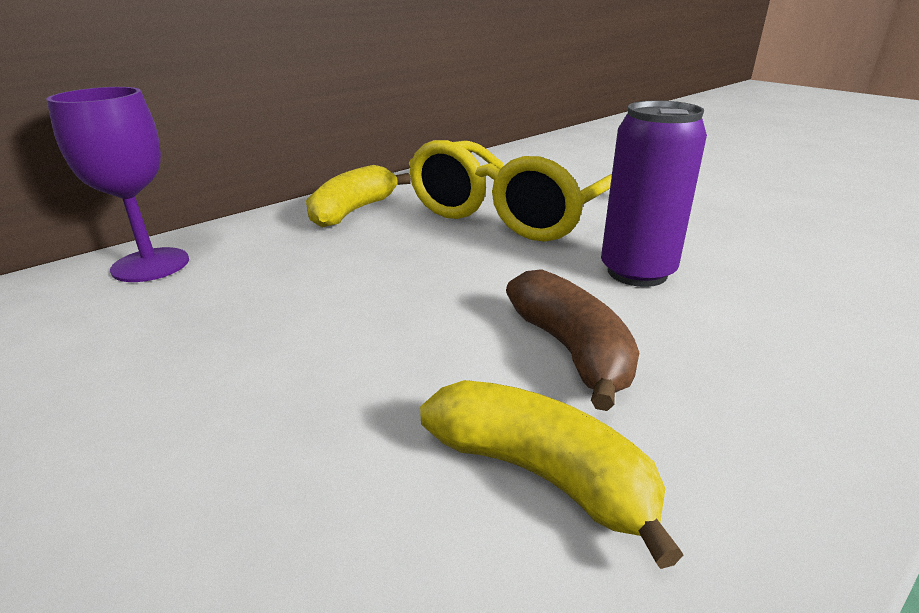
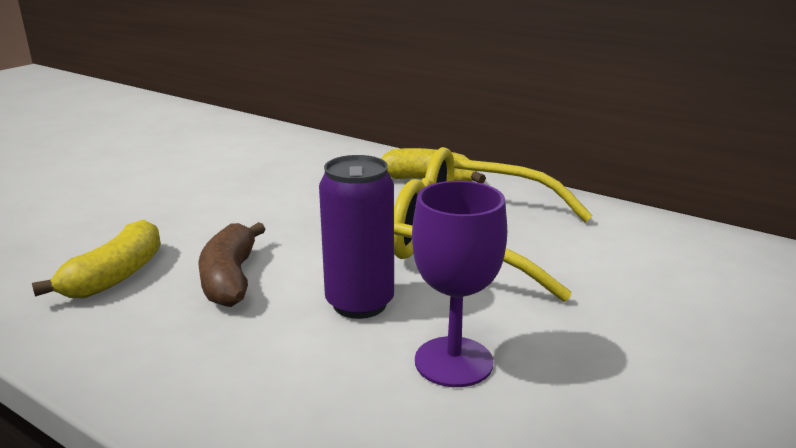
camera: 75 degrees right, 5 degrees down
purple goblet [46,87,189,282] -> purple goblet moved to [412,181,507,387]
brown banana [506,269,639,411] -> brown banana turned 120 degrees clockwise [198,222,265,307]

